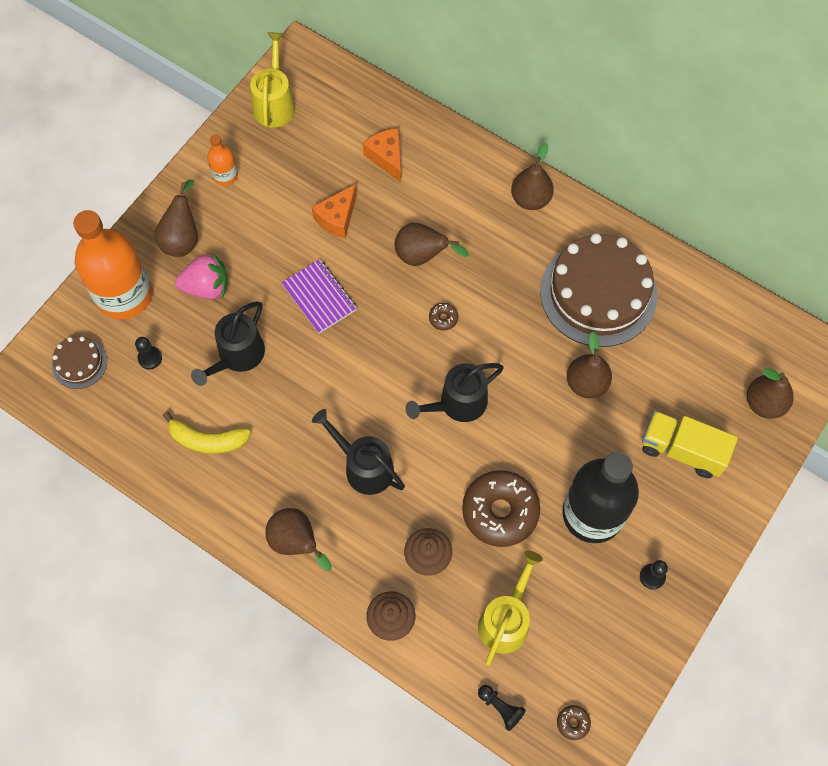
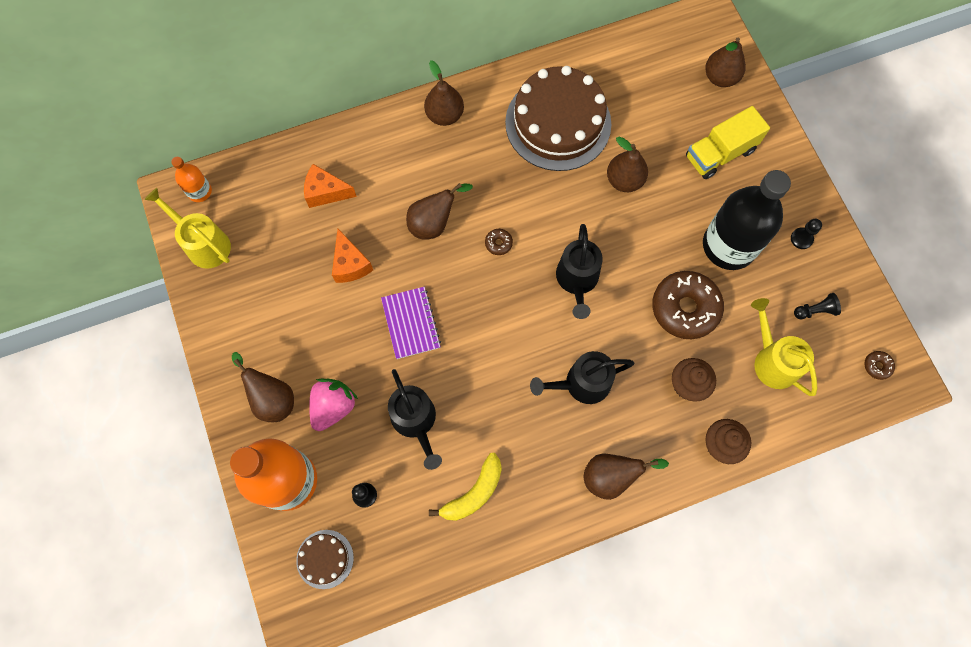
camera: 55 degrees left, 5 degrees up
orange bottle [207,134,238,186] -> orange bottle moved to [171,157,212,202]
purple notebook [282,259,357,334] -> purple notebook turned 75 degrees clockwise [381,287,441,359]
black pawn [478,685,526,731] -> black pawn moved to [794,293,841,319]

